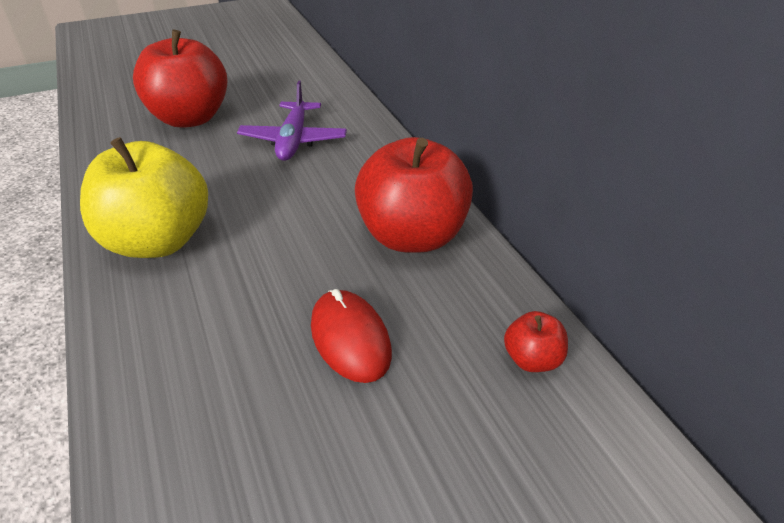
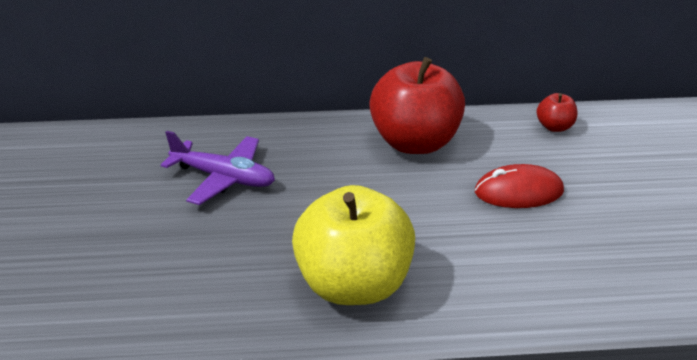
camera: 70 degrees left, 5 degrees down
red apple [133,29,228,128] -> none

